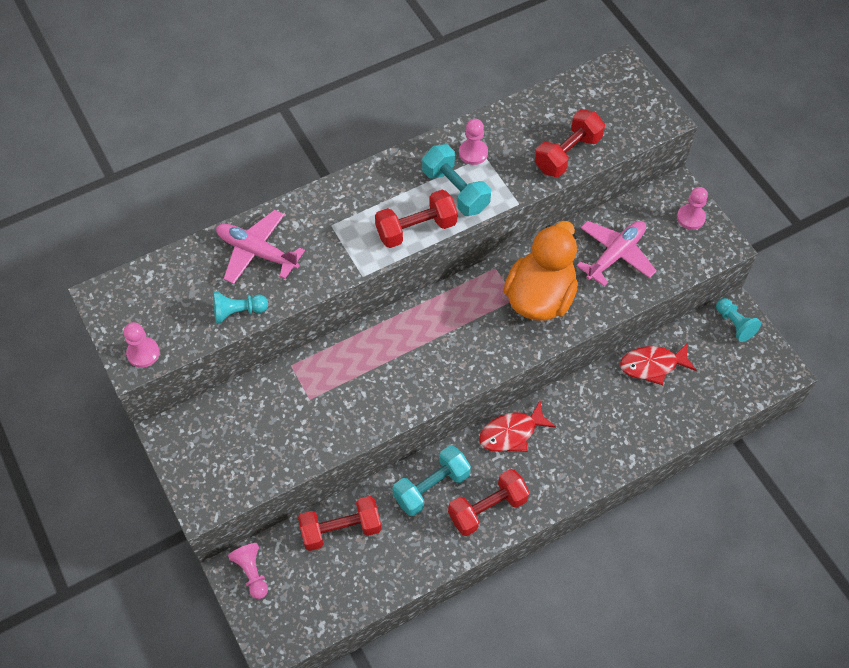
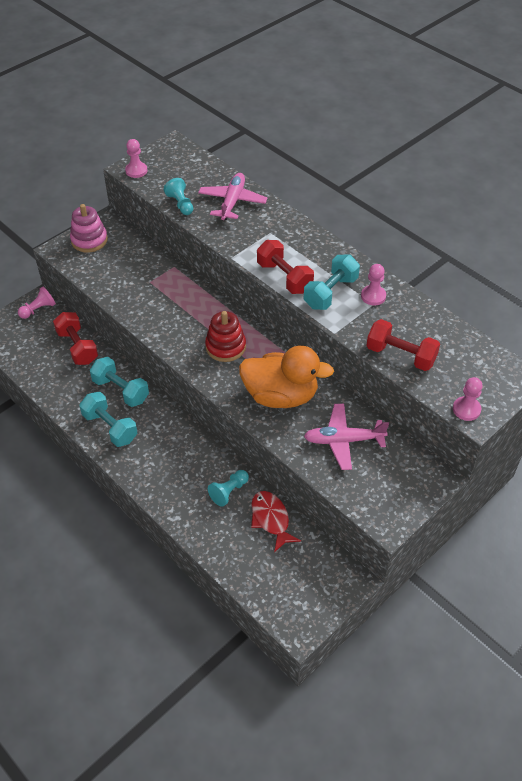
camera: 75 degrees right, 10 degrees down
red dumbbell [448,469,530,536] -> turquoise dumbbell [79,392,137,447]
red fish [479,401,556,452] -> none
pink plane [576,221,657,286] -> pink plane turned 150 degrees clockwise [304,404,389,470]
pink pawn [677,187,708,230] -> pink pawn moved to [453,377,483,421]
turquoise pawn [716,298,761,342] -> turquoise pawn moved to [208,470,249,507]
none -> pink stacking toy [70,204,108,252]
none -> red stacking toy [205,311,246,362]

